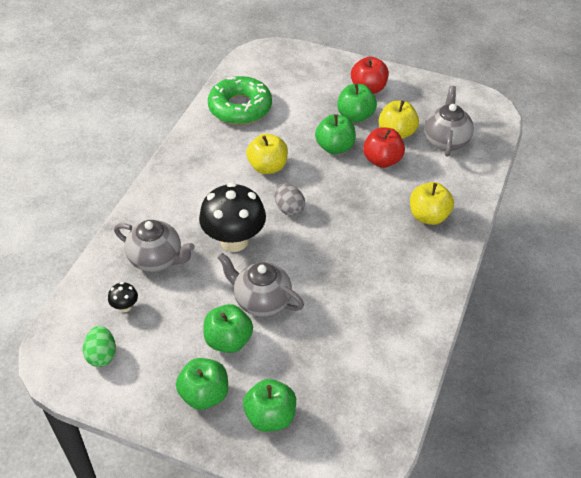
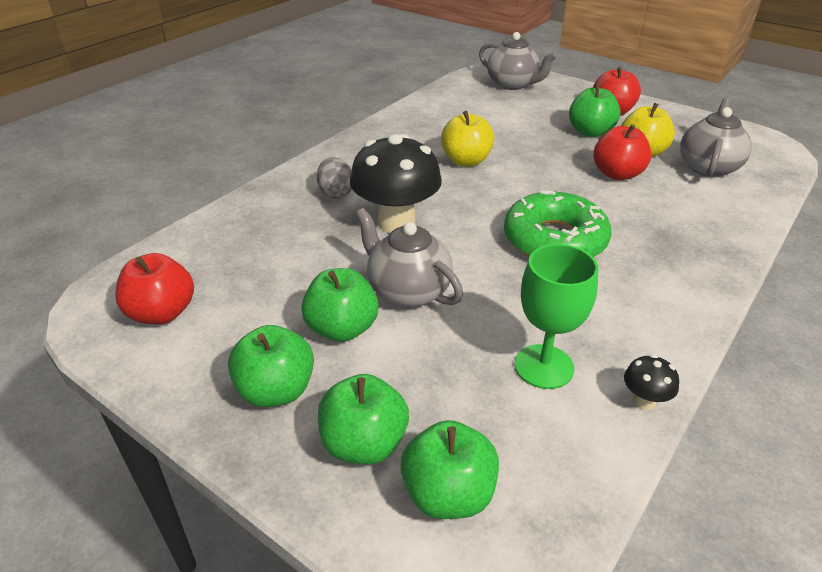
camera: 15 degrees right, 10 degrees down
green egg [83,326,116,367] -> red apple [115,253,194,325]
black mushroom [108,282,138,312] -> black mushroom moved to [624,354,679,410]
grey teapot [114,220,195,272] -> grey teapot moved to [479,32,557,90]
green donut [208,76,272,125] -> green donut moved to [504,190,611,257]
grey egg [275,183,305,216] -> grey egg moved to [317,157,352,199]
green apple [315,114,356,154] -> green apple moved to [400,420,499,519]
yellow apple [410,182,454,225] -> none
none -> green goblet [514,244,598,389]

